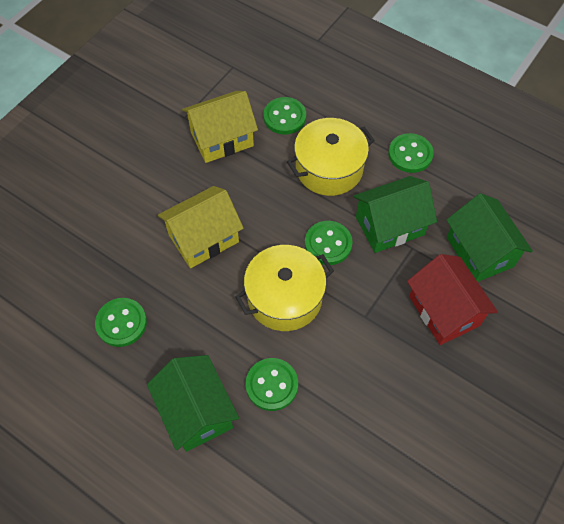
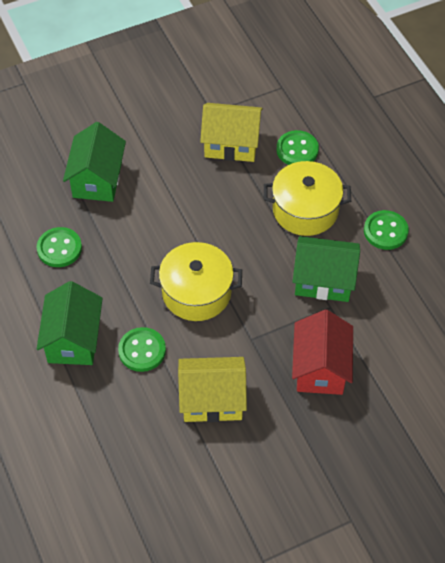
camera: 30 degrees right, 5 degrees down
yellow house [158,186,244,268] -> yellow house moved to [178,357,247,422]
green button [305,221,353,265] -> none
green house [446,193,533,282] -> green house moved to [63,122,126,202]

